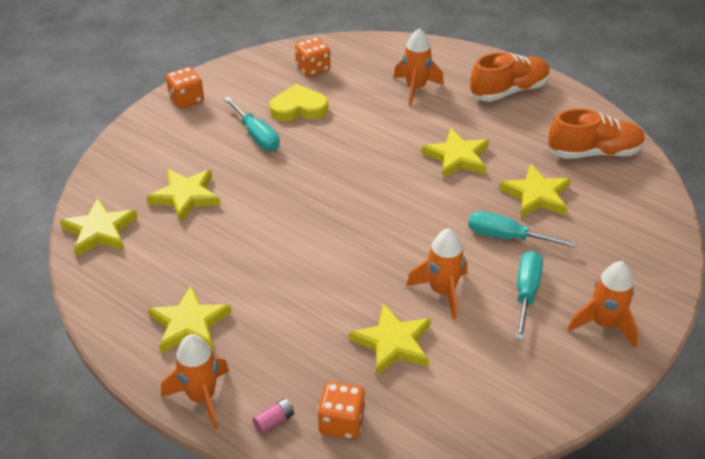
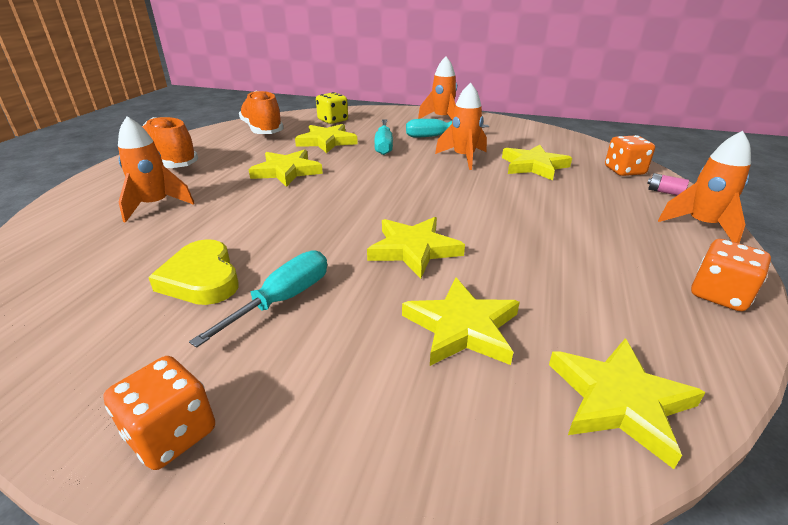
camera: 110 degrees left, 10 degrees down
yellow star [148,285,232,353] -> yellow star moved to [367,217,465,279]
orange dice [295,37,330,77] -> orange dice moved to [691,239,771,311]
none -> yellow dice [316,92,348,124]

